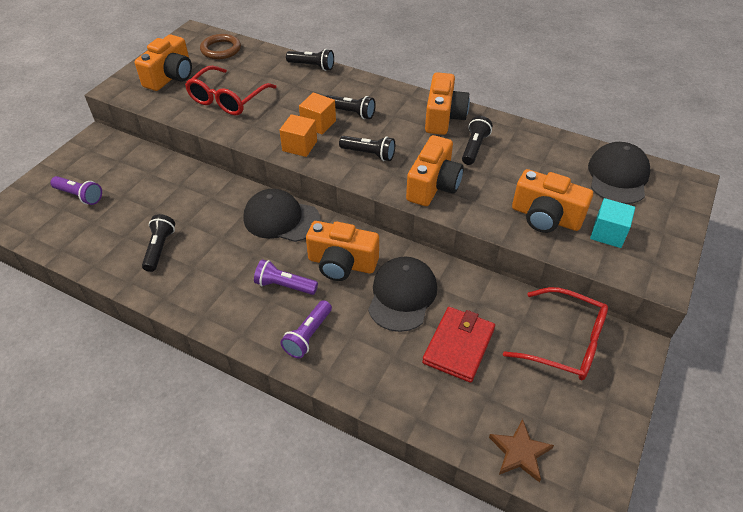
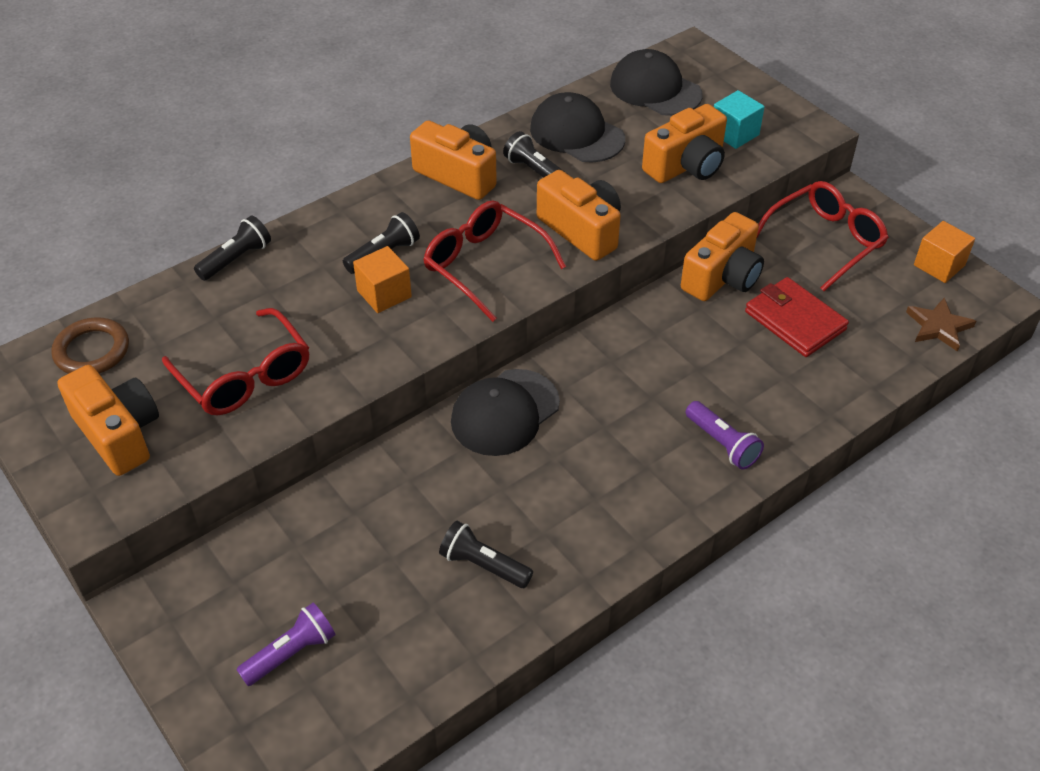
camera: 65 degrees left, 0 degrees up
purple flashlight [254,259,318,295] -> none
orange cube [280,114,317,157] -> orange cube moved to [914,221,975,283]
orange camera [306,221,379,281] -> orange camera moved to [681,212,764,301]
black flashlight [339,136,395,161] -> red glasses [423,200,566,322]
black cap [368,256,437,332] -> black cap moved to [530,92,625,162]

